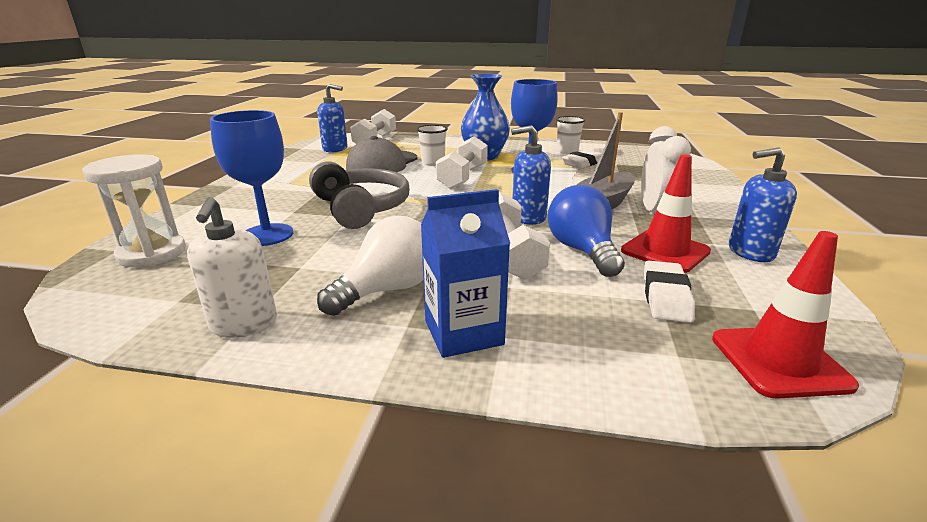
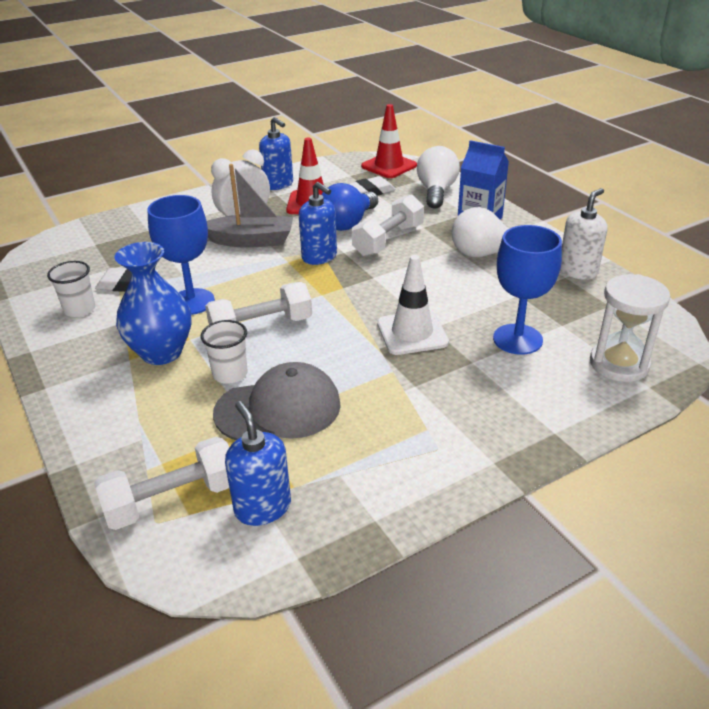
camera: 130 degrees left, 10 degrees up
grey headphones [309,161,409,229] -> white traffic cone [377,255,449,355]
none -> white light bulb [417,146,460,209]

